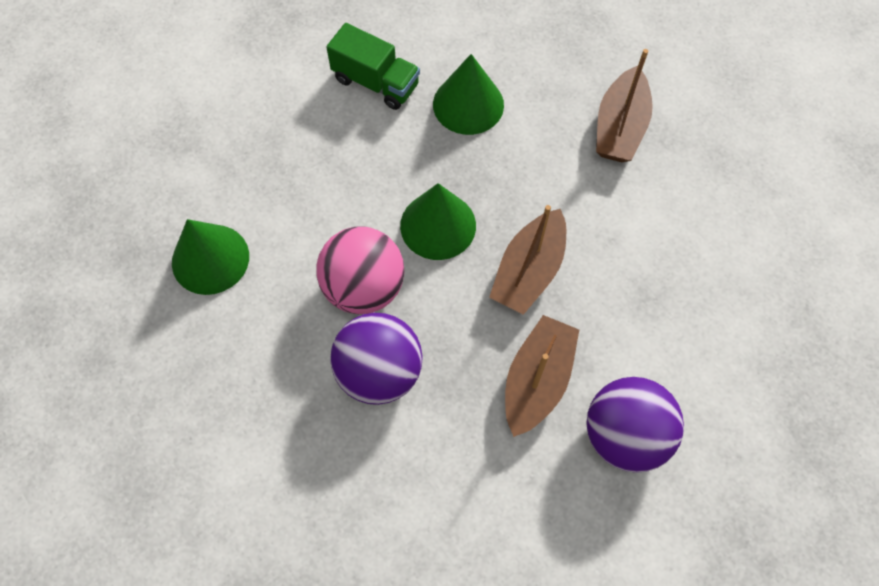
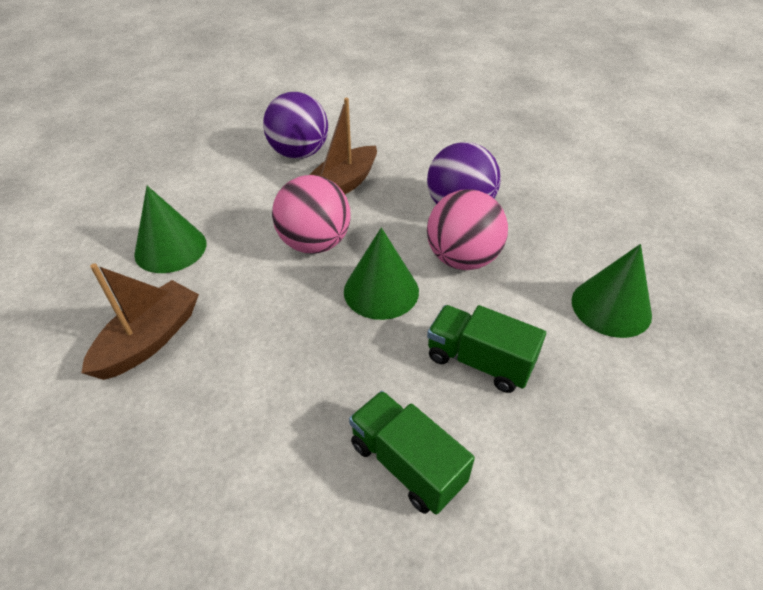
camera: 165 degrees left, 20 degrees down
green cone [433,54,504,135] -> green cone moved to [134,186,206,273]
brown boat [489,205,566,315] -> pink ball [272,175,350,254]
none -> green truck [427,305,546,393]

